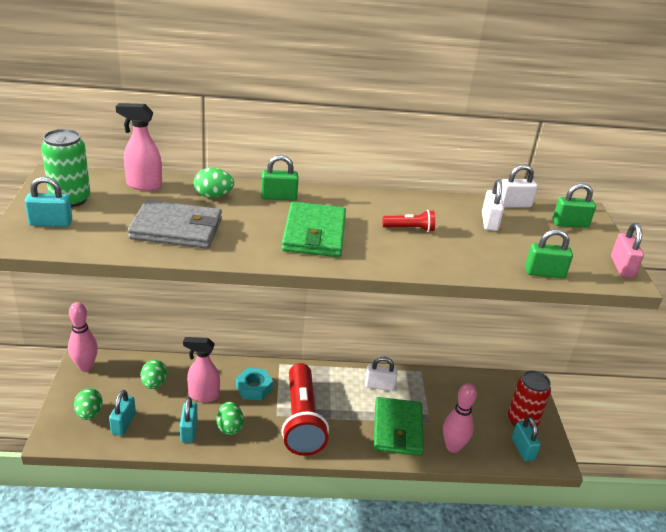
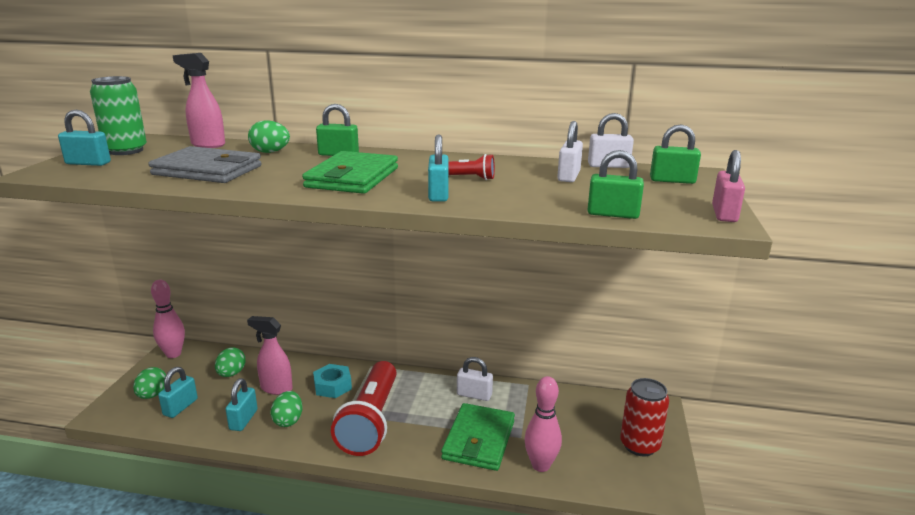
camera: 15 degrees right, 10 degrees down
turquoise padlock [512,416,541,461] -> turquoise padlock moved to [428,134,449,202]

